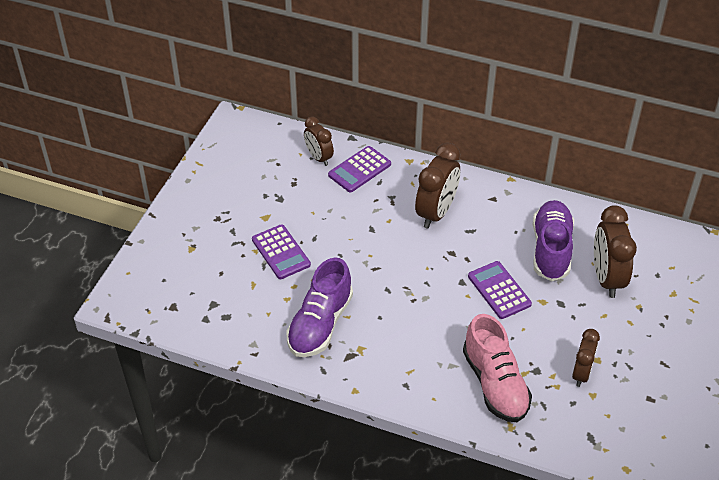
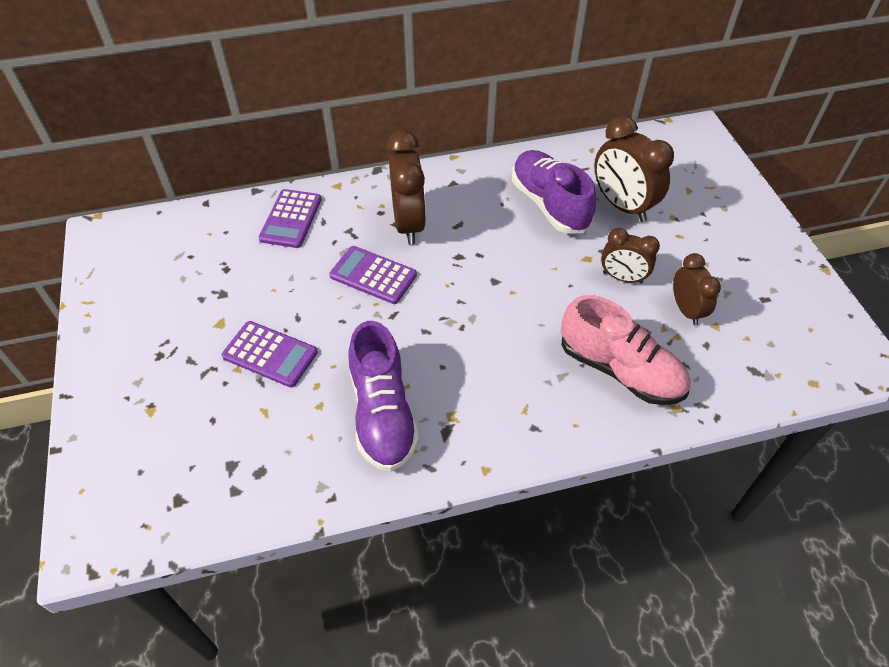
camera: 35 degrees left, 5 degrees up
brown clock [304,116,334,166] -> brown clock moved to [601,228,660,284]
purple calculator [468,261,532,319] -> purple calculator moved to [329,246,417,304]

